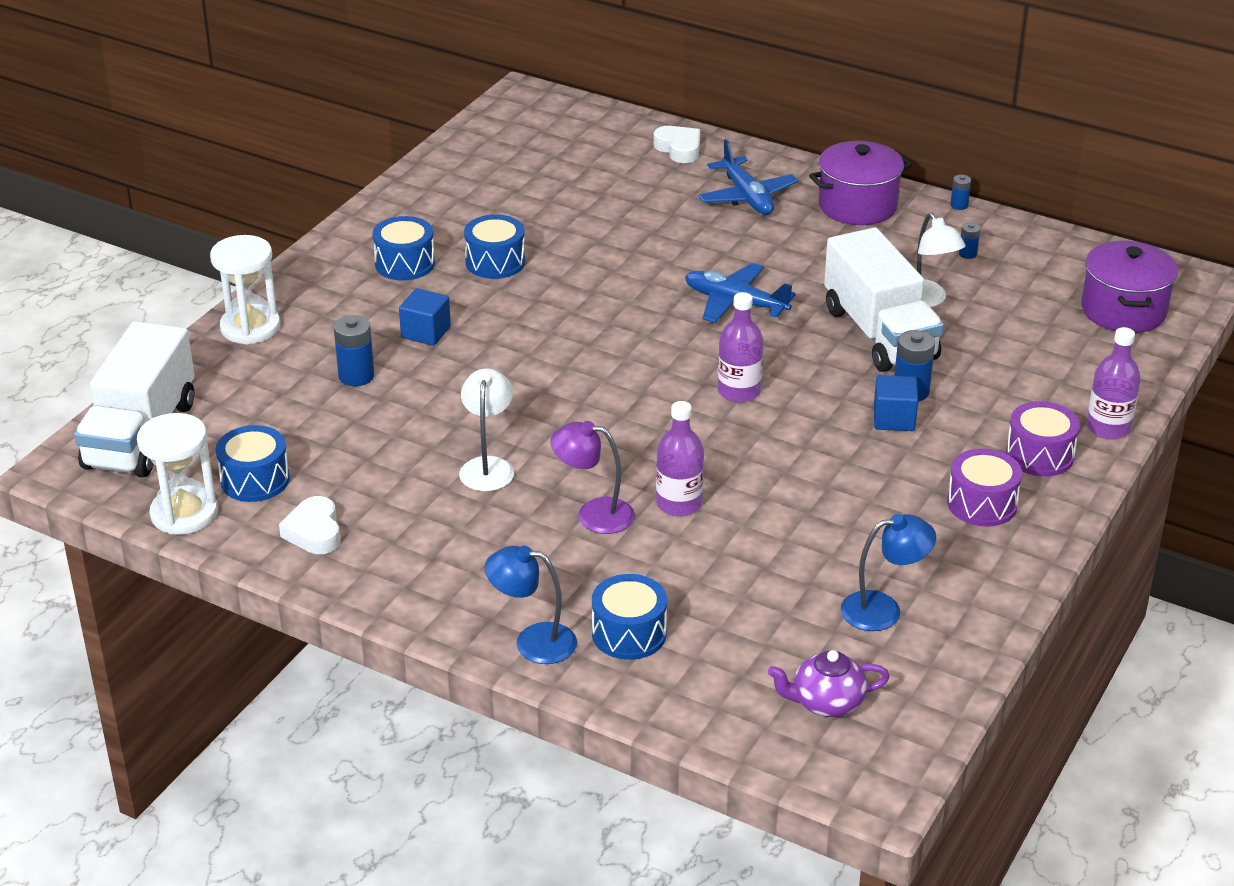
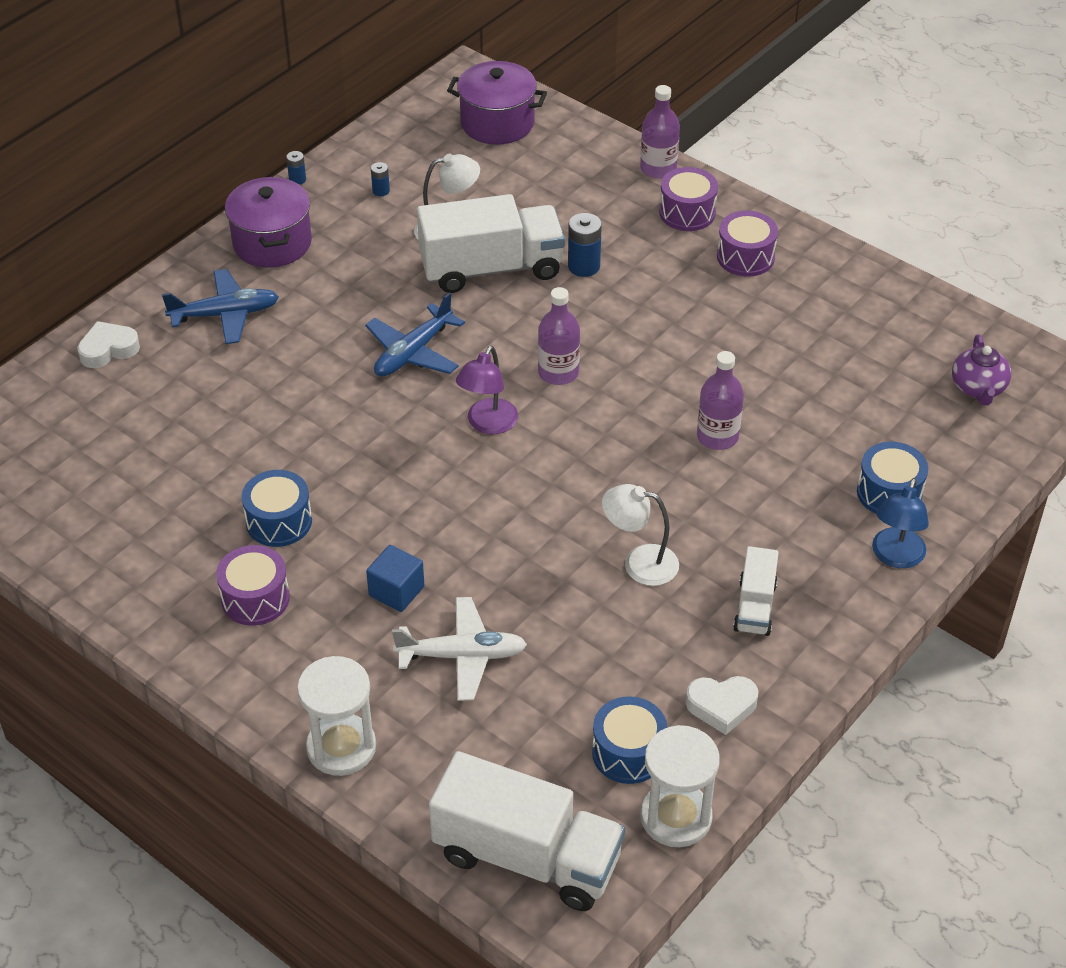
camera: 80 degrees left, 10 degrees up
blue battery [334,315,375,386] -> white plane [392,597,527,701]
blue drum [373,216,435,280] -> purple drum [216,545,290,626]
purple lamp [550,421,635,534] -> purple lamp moved to [456,346,518,434]
blue lamp [841,514,936,631] -> none
blue cube [874,375,918,431] -> none
none -> white truck [733,546,779,636]

